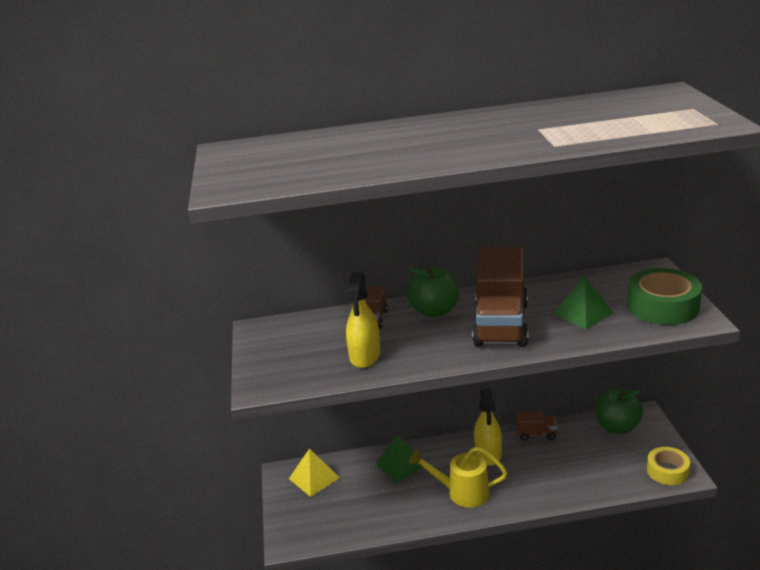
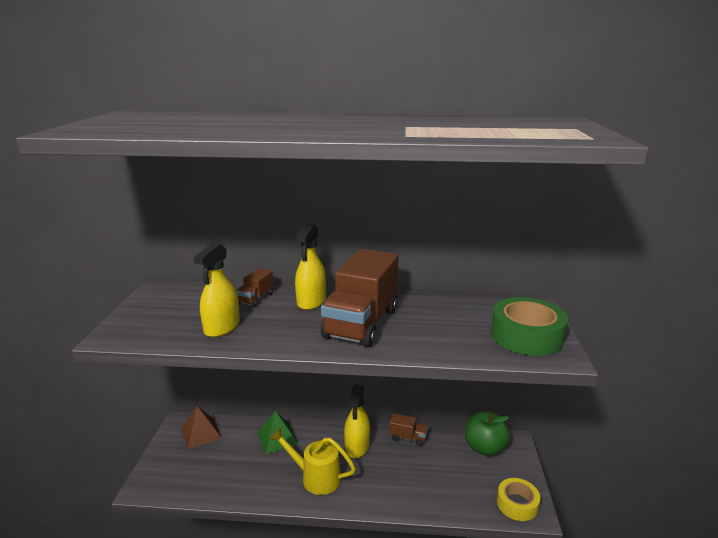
camera: 10 degrees right, 5 degrees down
yellow pyramid [289,448,340,497] -> brown pyramid [181,406,222,449]
green apple [406,266,459,317] -> yellow spray bottle [295,224,326,310]
green pyramid [554,275,613,330] -> none

